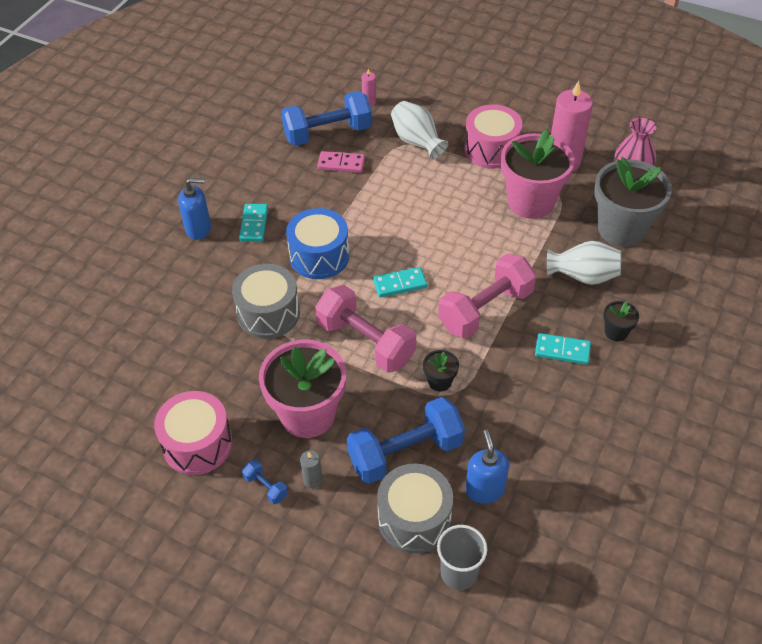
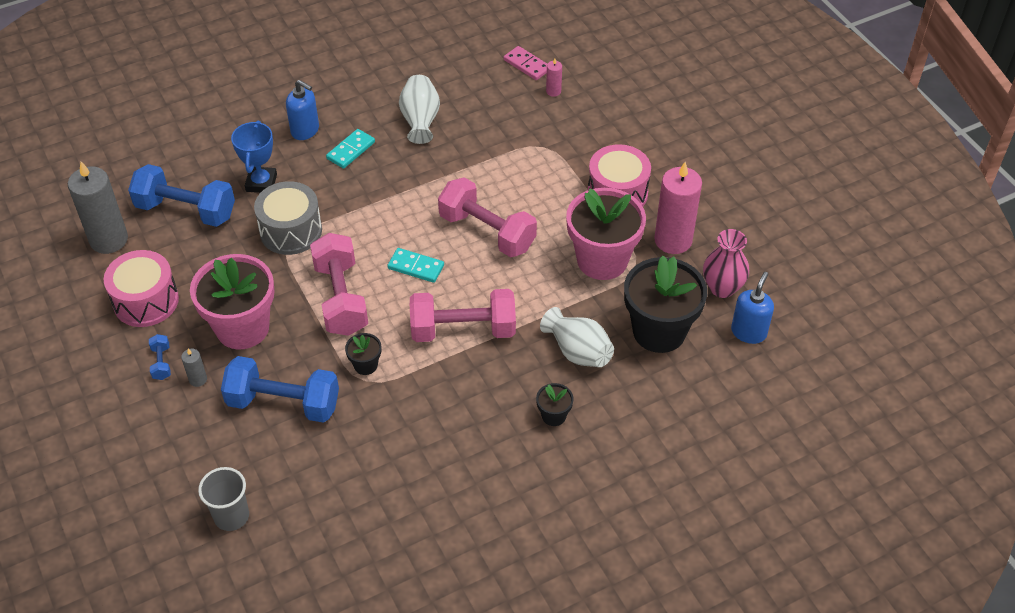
camera: 35 degrees right, 0 degrees up
blue dumbbell [281,91,372,146] -> blue dumbbell moved to [128,164,235,227]
blue drum [286,208,349,279] -> none
pink domino [317,151,365,173] -> pink domino moved to [504,46,547,80]
grey drum [377,464,453,553] -> none
white vase [391,101,448,160] -> white vase moved to [399,75,440,144]
blue soap dispenser [465,430,510,504] -> blue soap dispenser moved to [731,272,774,344]
turquoise domino [535,333,591,365] -> none
grey flower pot [594,157,672,247] -> black flower pot [624,256,707,353]
none -> grey candle [68,162,128,254]
none -> blue trophy [231,121,277,193]
none -> pink dumbbell [438,177,537,257]

